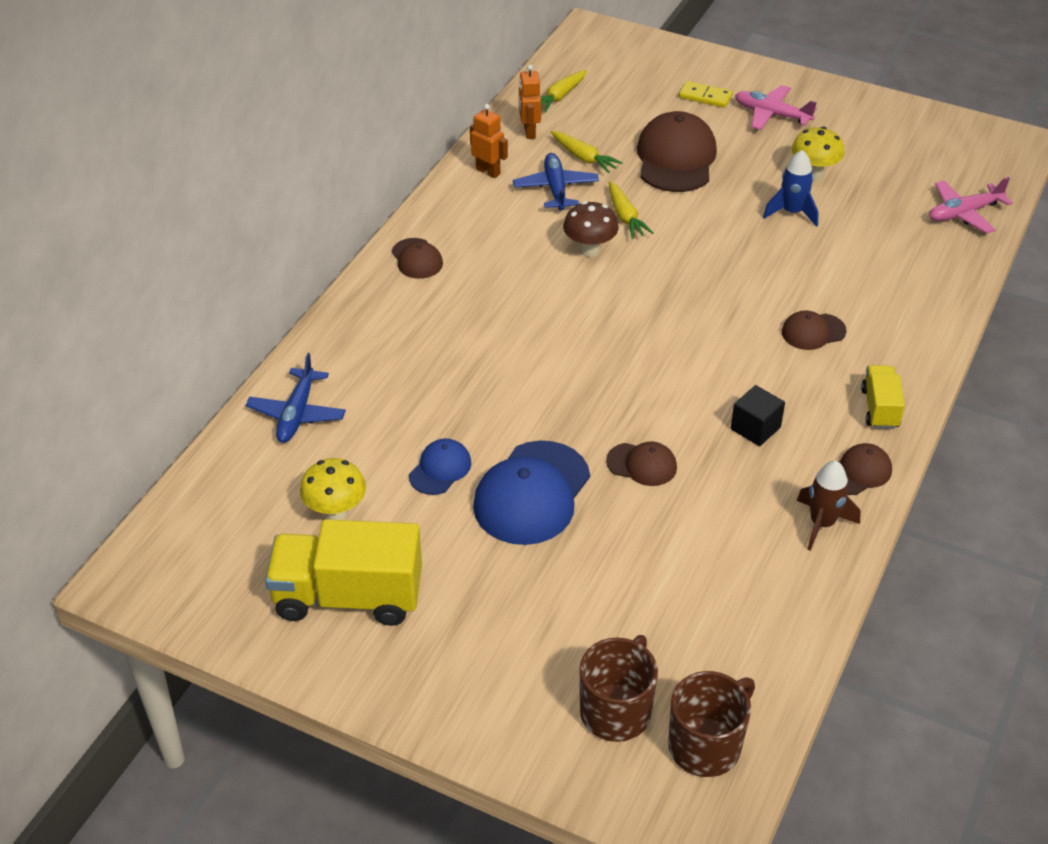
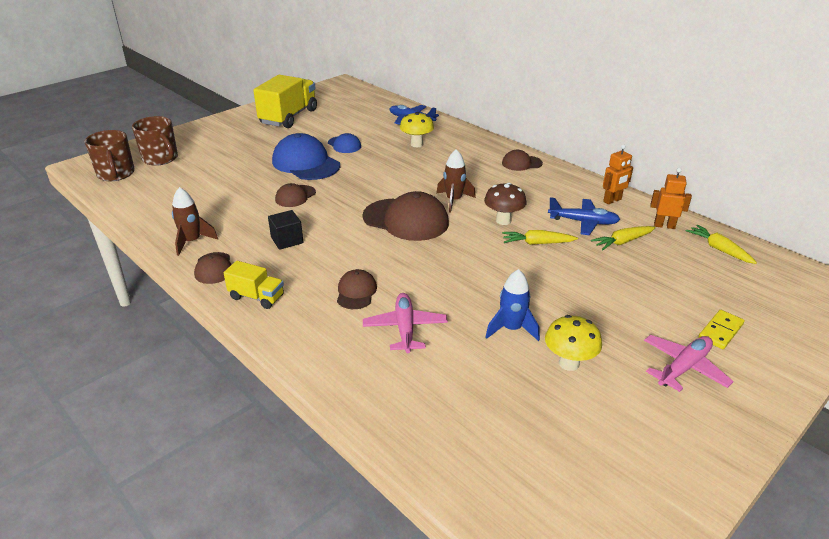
camera: 110 degrees right, 10 degrees down
yellow mushroom [300,458,366,520] -> yellow mushroom moved to [400,112,434,147]
brown cap [637,111,717,192] -> brown cap moved to [363,191,449,241]
pink plane [929,177,1013,234] -> pink plane moved to [363,293,448,353]
none -> brown rocket [436,149,476,212]

